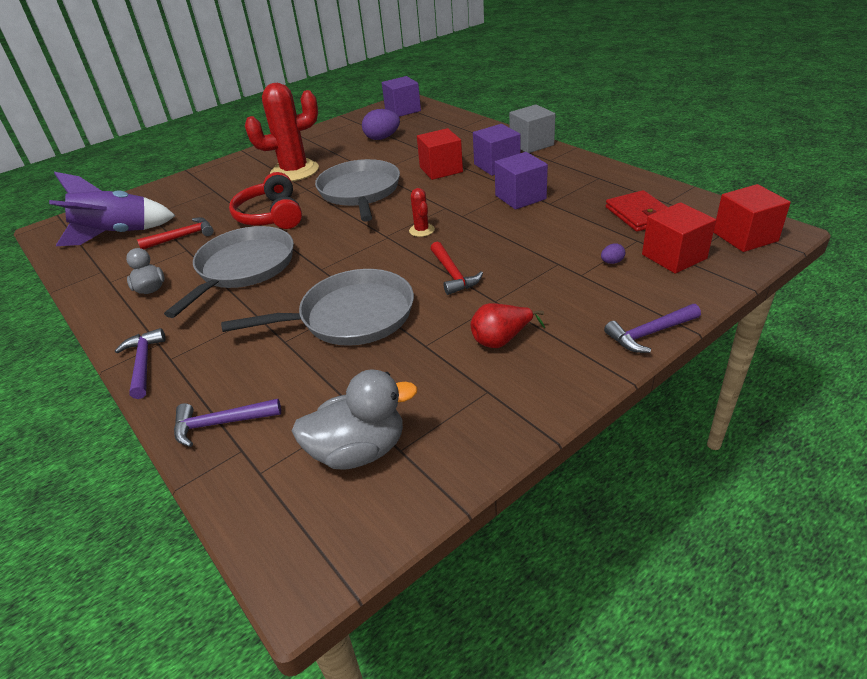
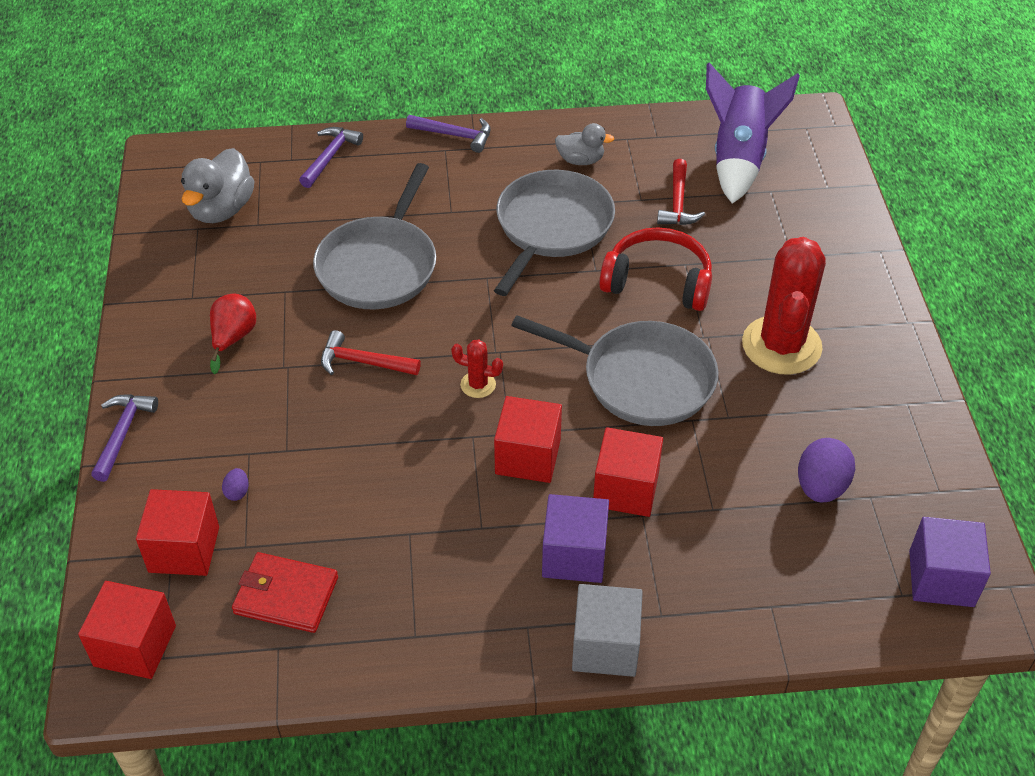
camera: 120 degrees right, 10 degrees up
grey pan [164,226,294,318] -> grey pan turned 120 degrees counterclockwise [494,170,615,296]
purple cube [495,152,548,210] -> none
none -> red cube [494,396,562,483]

